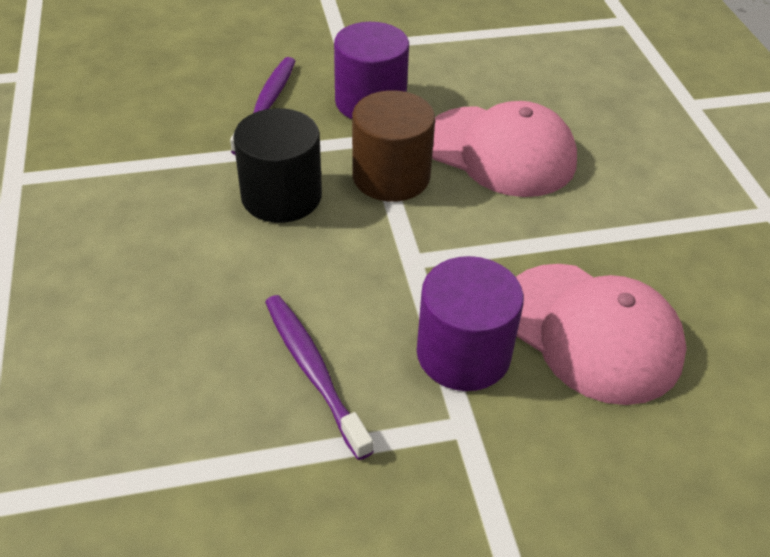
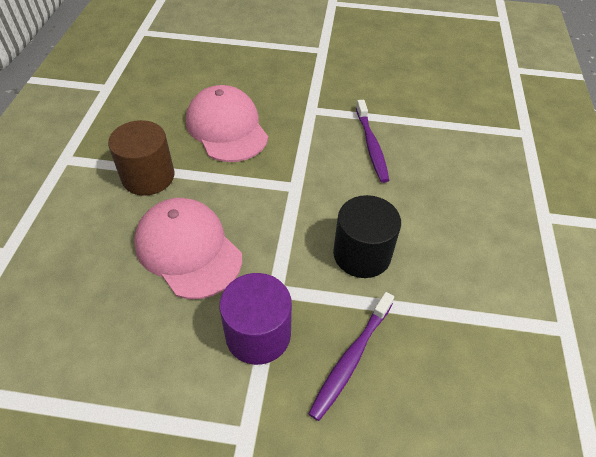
camera: 160 degrees left, 5 degrees up
brown cylinder [352,90,435,202] -> brown cylinder moved to [108,120,174,196]
purple cylinder [417,256,524,391] -> none

